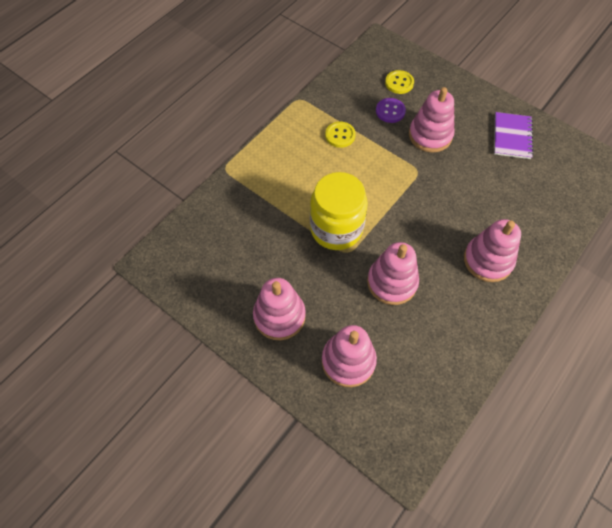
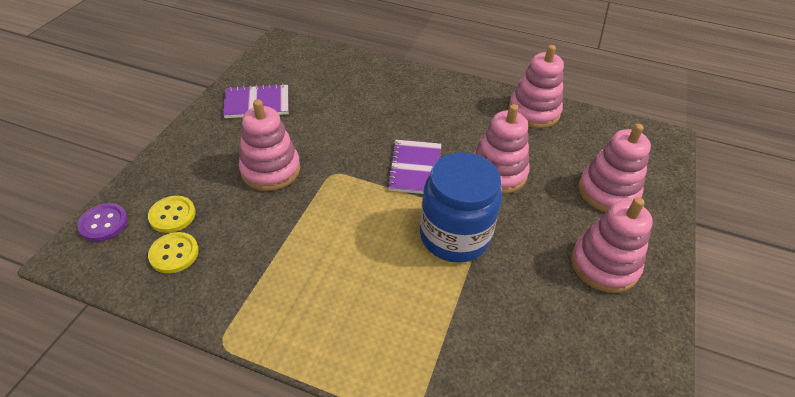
camera: 110 degrees left, 15 degrees down
yellow jar [310,172,368,250] -> blue jar [420,152,502,263]
yellow button [325,122,356,148] -> yellow button moved to [148,232,199,274]
purple button [376,98,406,123] -> purple button moved to [77,203,128,242]
pink stacking toy [464,219,521,282] -> pink stacking toy moved to [509,45,564,128]
none -> purple notebook [387,140,441,194]

